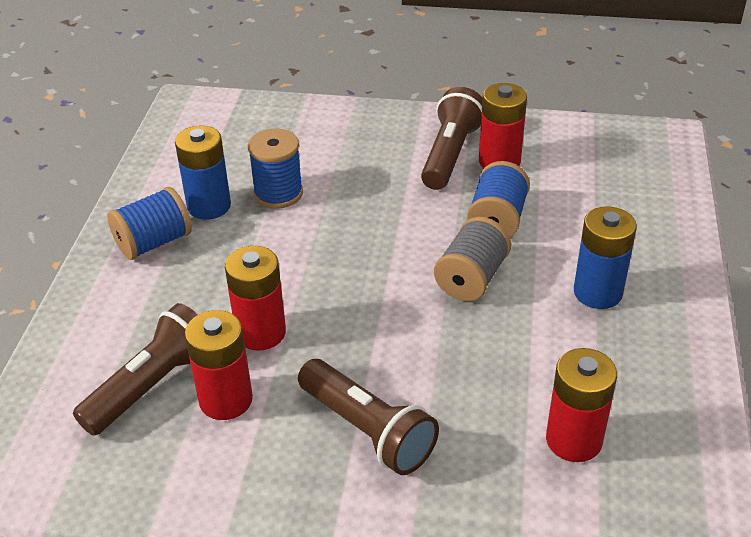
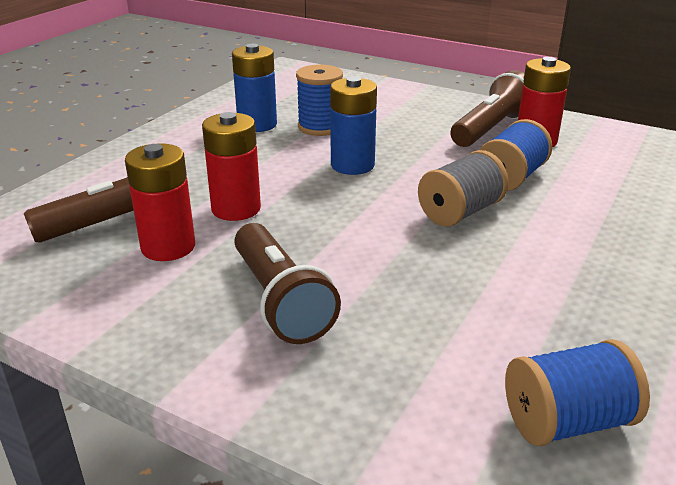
camera: 20 degrees right, 10 degrees down
blue spool [107,187,192,260] -> blue spool moved to [505,339,650,446]
red battery [546,348,617,462] -> none
blue battery [574,206,637,309] -> blue battery moved to [330,76,377,175]

